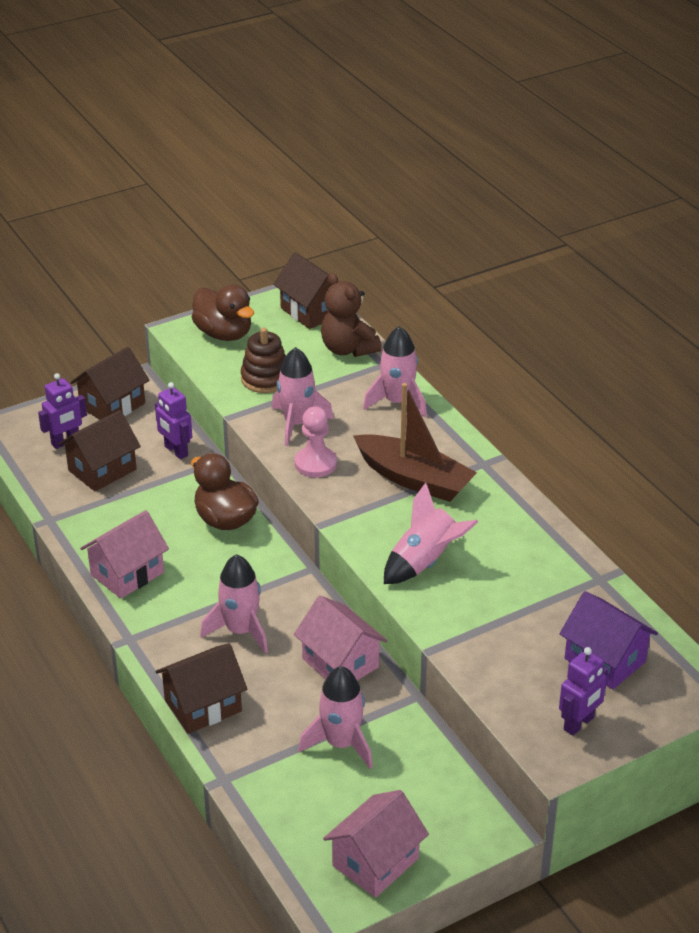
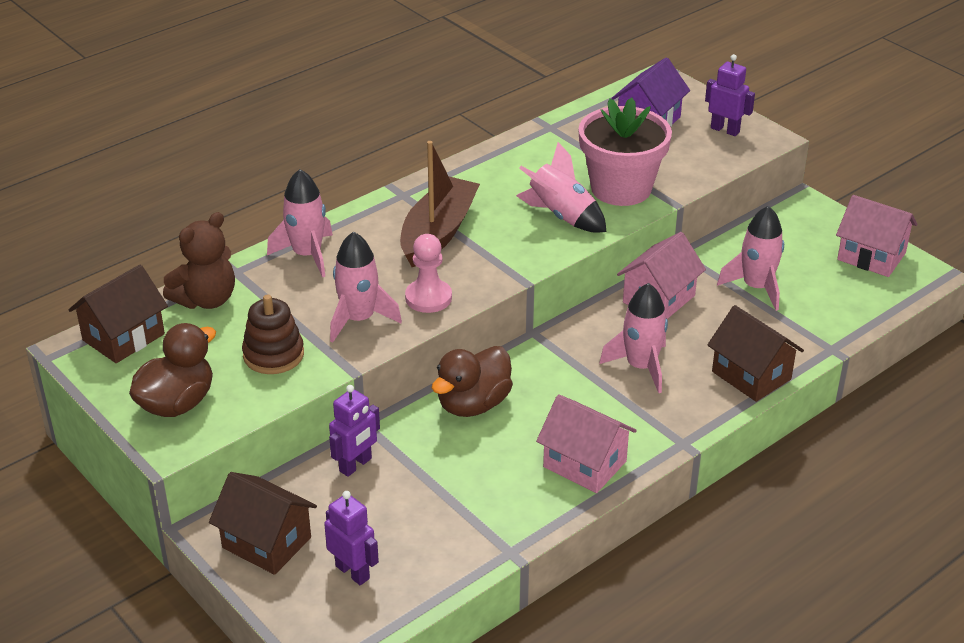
camera: 100 degrees left, 0 degrees up
brown house [59,410,141,491] -> none
none -> pink flower pot [578,98,672,206]

